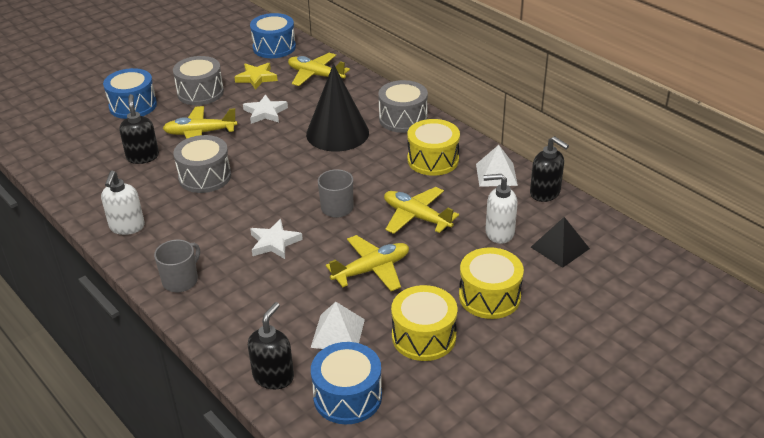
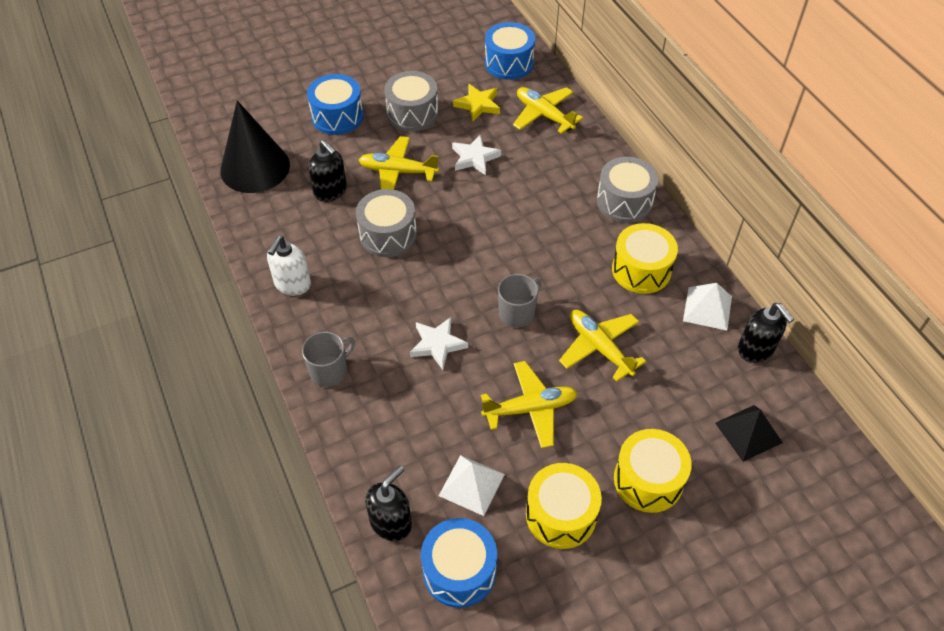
camera: 15 degrees right, 15 degrees up
black soap dispenser [119,94,159,164] -> black soap dispenser turned 135 degrees clockwise [308,140,347,202]
black cone [306,64,369,152] -> black cone moved to [220,101,290,193]
white soap dispenser [483,174,518,244] -> none

